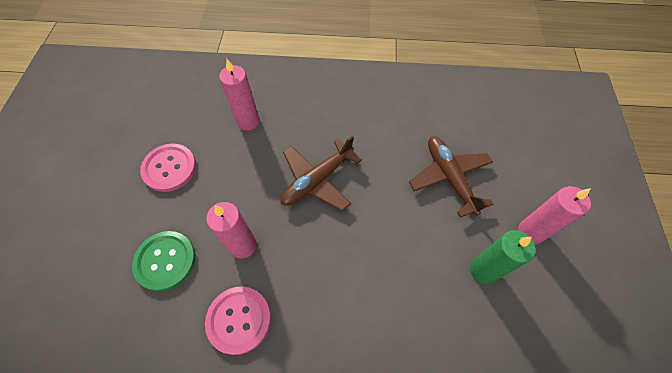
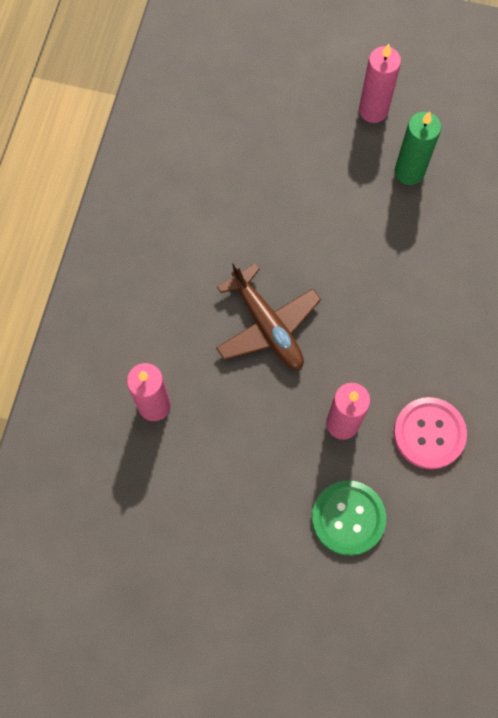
camera: 80 degrees left, 10 degrees up
pink button [140,144,196,192] -> none
brown plane [409,136,493,218] -> none

